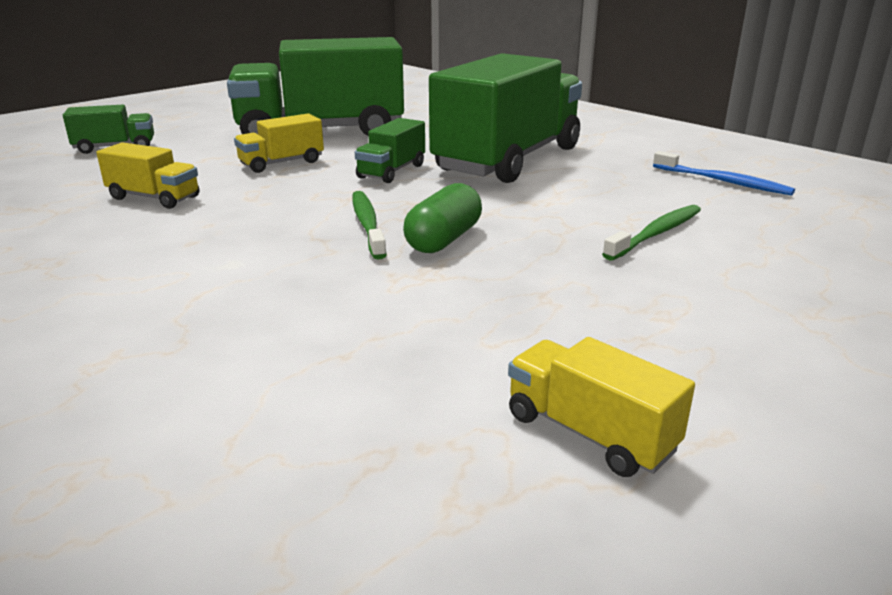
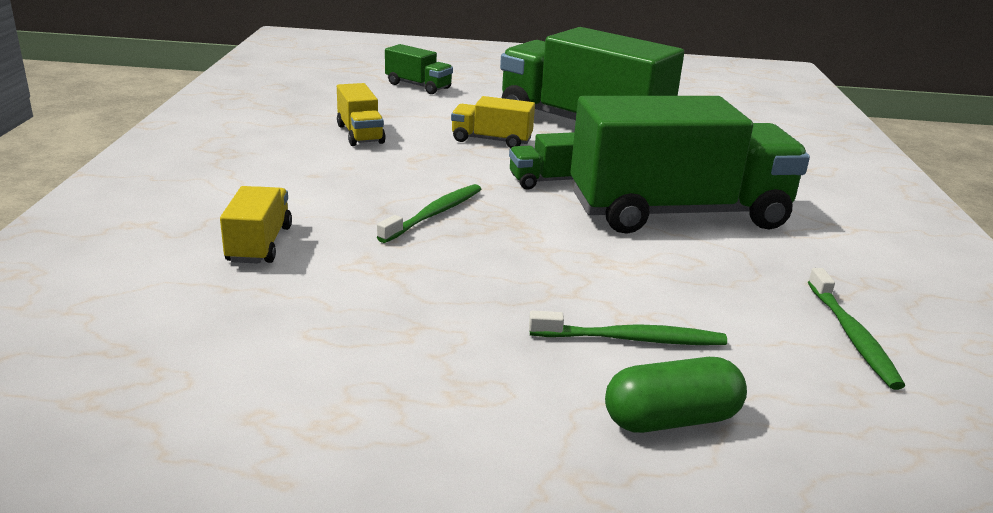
camera: 45 degrees right, 0 degrees up
green capsule [403,183,482,253] -> green capsule moved to [605,357,747,433]
yellow truck [508,337,695,477] -> yellow truck moved to [220,186,292,264]
blue toothbrush [653,151,795,196] -> green toothbrush [808,268,905,390]

